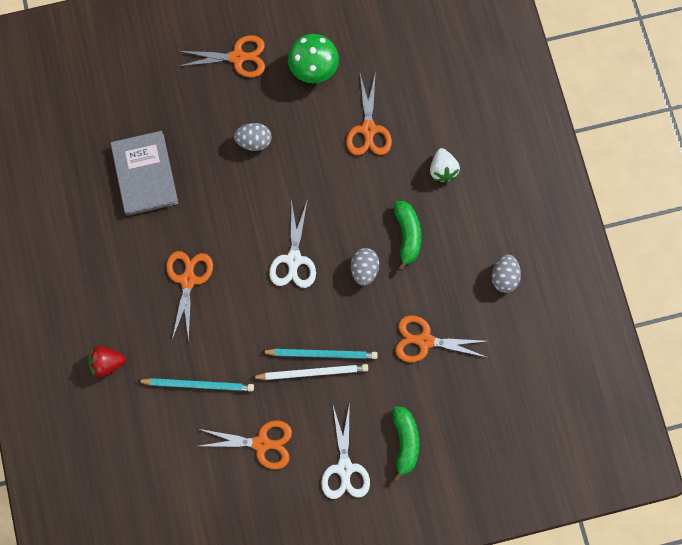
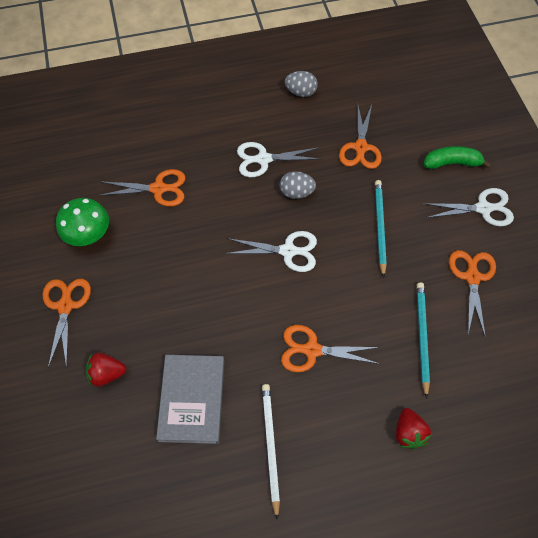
camera: 90 degrees left, 15 degrees down
grey book [110,131,178,216] -> grey book turned 75 degrees counterclockwise [156,355,224,444]
grey egg [234,123,272,151] -> none
white pencil [251,364,368,380] -> white pencil moved to [262,384,280,520]
green banana [394,201,421,271] -> white scissors [237,142,320,177]
white strawberry [430,148,460,183] -> none
none -> red strawberry [85,353,127,387]

